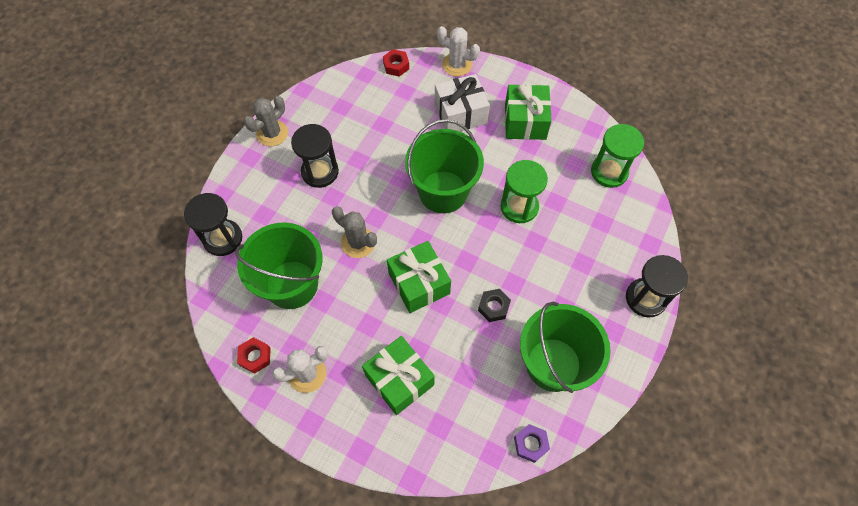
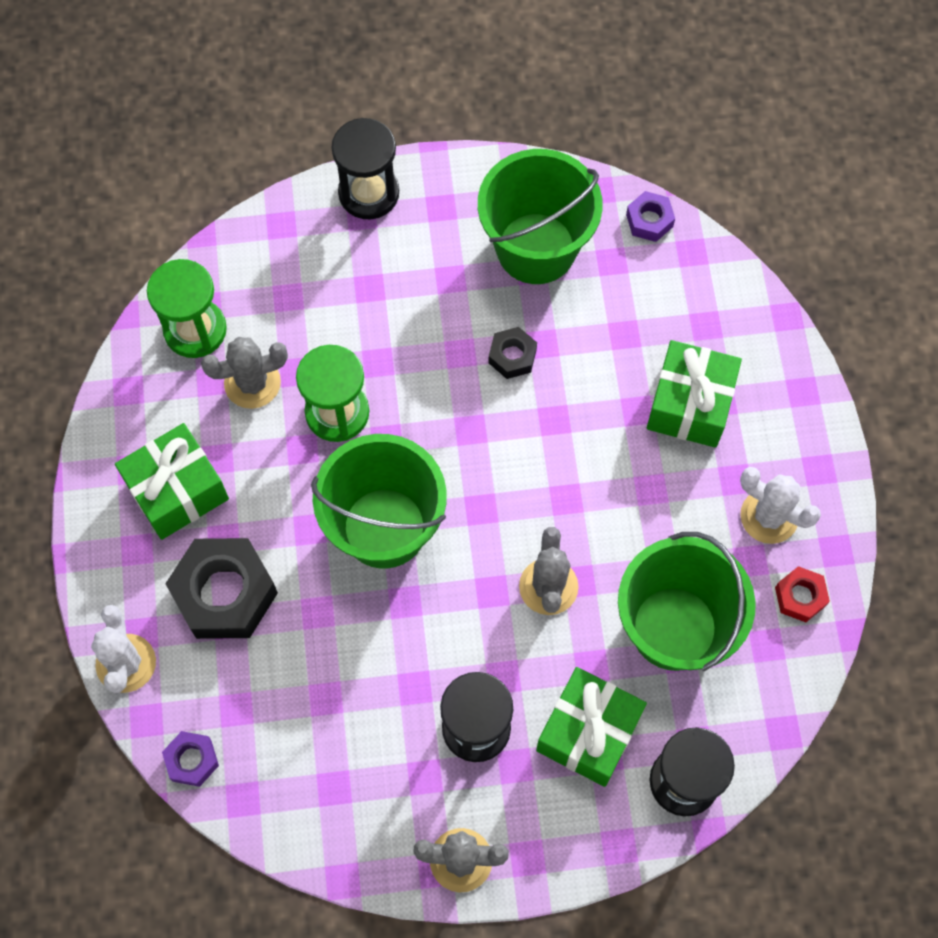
camera: 125 degrees left, 5 degrees up
red nut [383,49,409,77] -> purple nut [162,731,219,787]
green gift [387,241,451,313] -> green gift moved to [536,667,647,787]
white gift [435,74,490,131] -> black nut [165,538,278,639]
none -> grey cactus [201,337,288,409]

